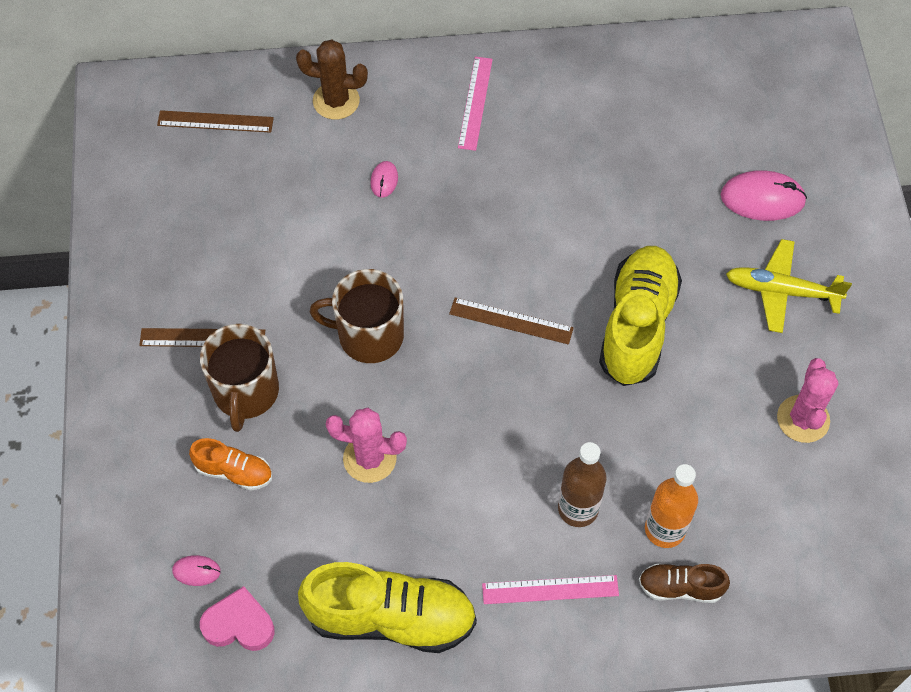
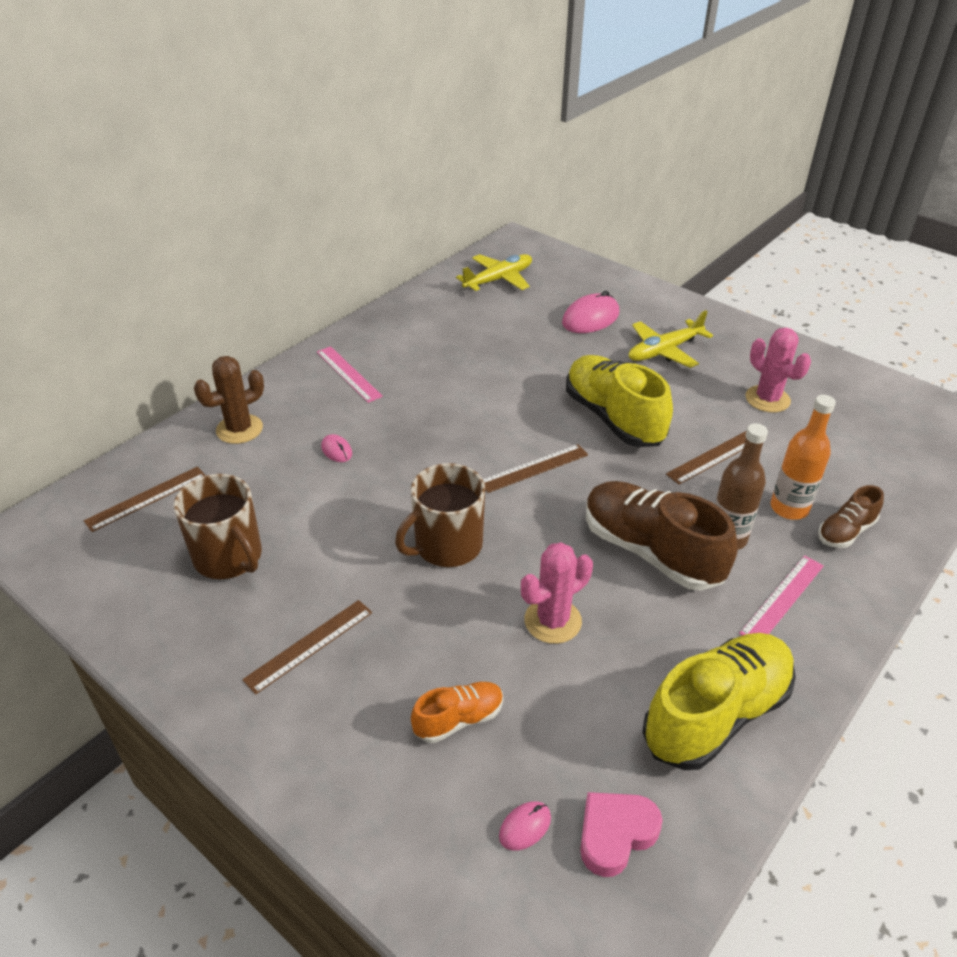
camera: 45 degrees left, 20 degrees down
brown mug [200,324,279,432] -> brown mug moved to [173,474,262,579]
none -> yellow plane [456,254,532,291]
none -> brown shoe [586,481,738,591]
none -> brown ruler [666,431,746,485]

